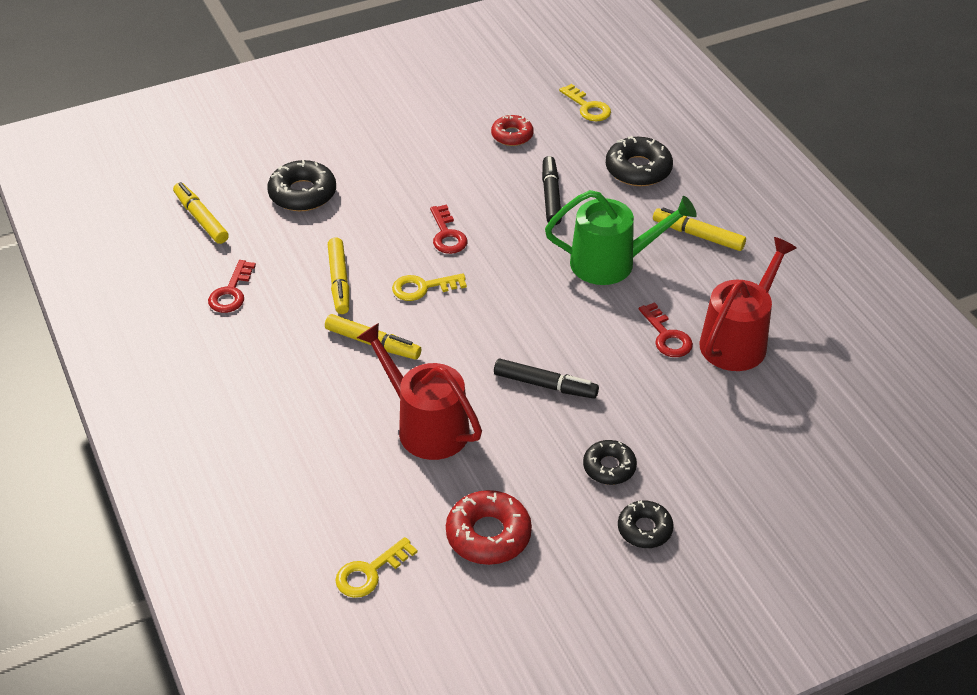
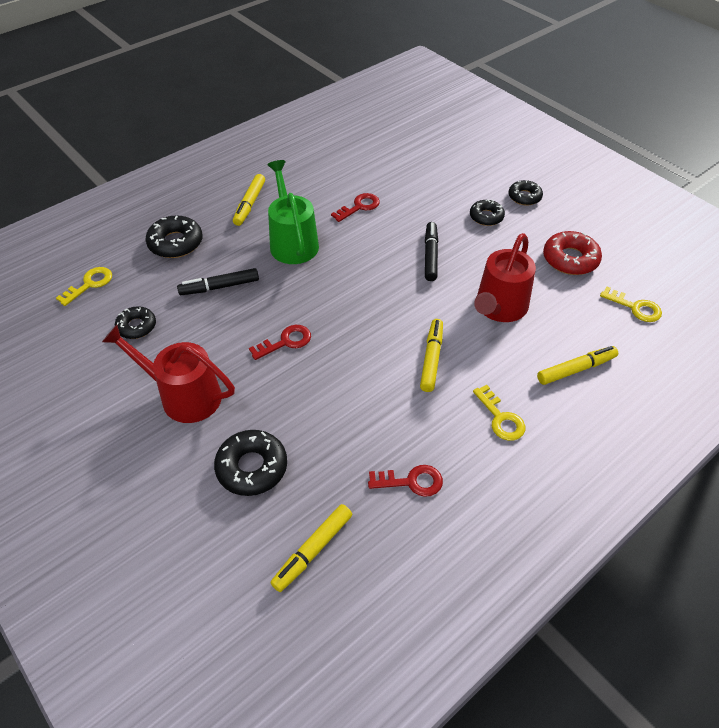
camera: 105 degrees left, 5 degrees up
yellow marker [328,237,349,314] -> yellow marker moved to [537,346,618,385]
yellow key [392,273,467,301] -> yellow key moved to [473,385,525,441]
red donut [491,114,534,146] -> black donut [115,306,156,339]
red watering can [700,237,797,371] -> red watering can moved to [102,325,235,423]

